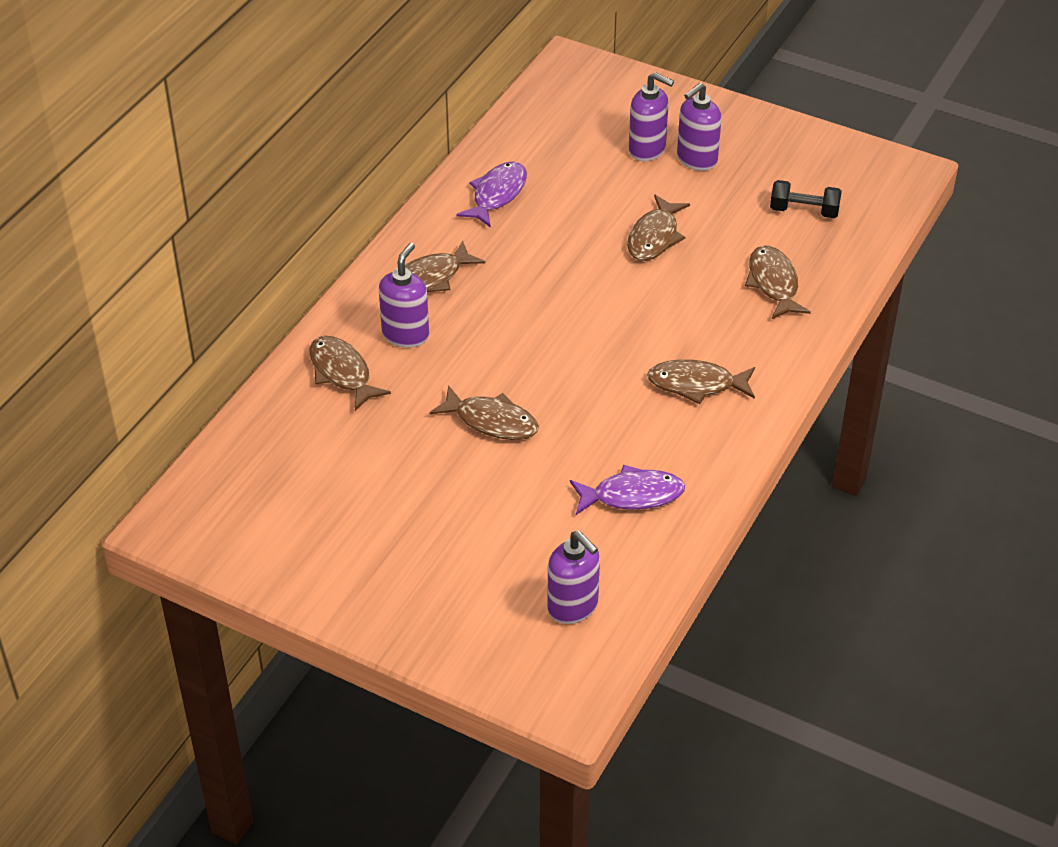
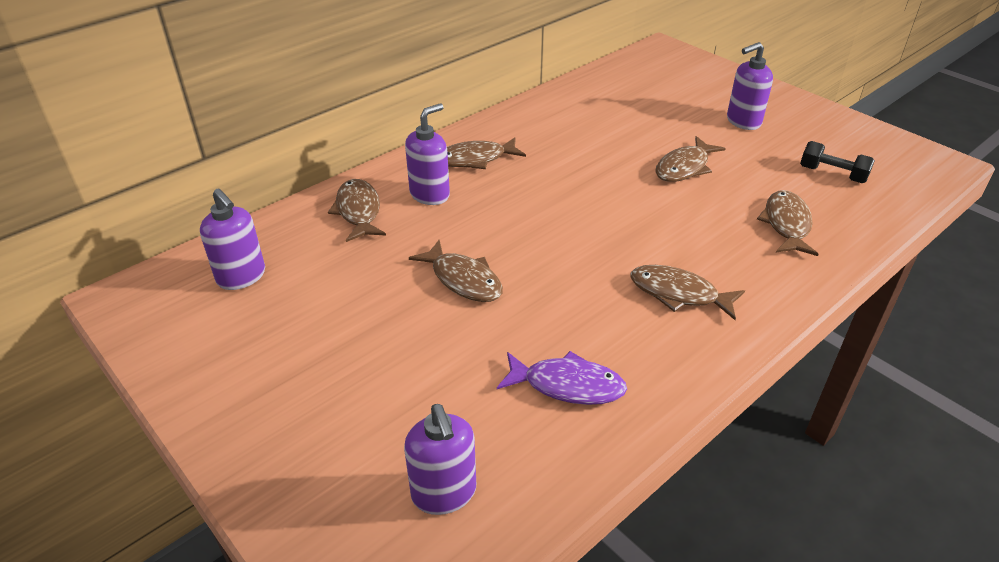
camera: 20 degrees right, 5 degrees down
purple fish [456,161,527,228] -> none
purple soap dispenser [629,72,674,161] -> purple soap dispenser moved to [200,188,265,290]

